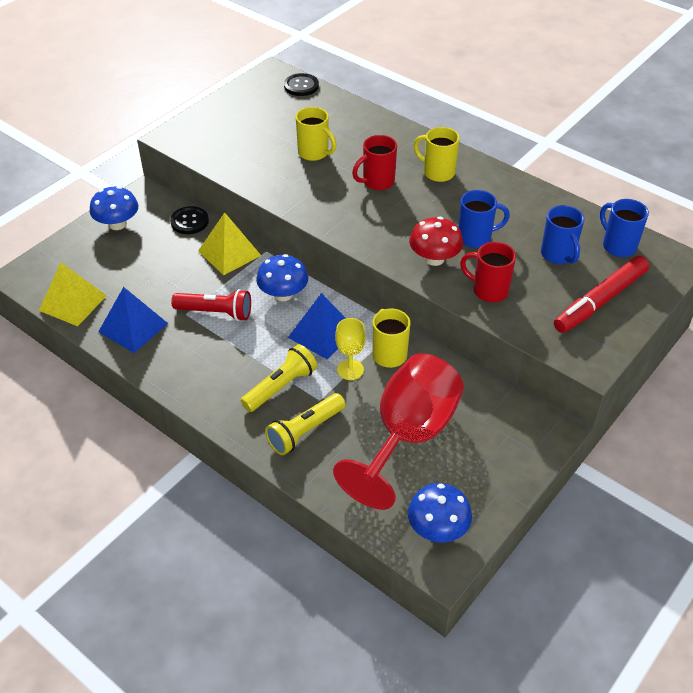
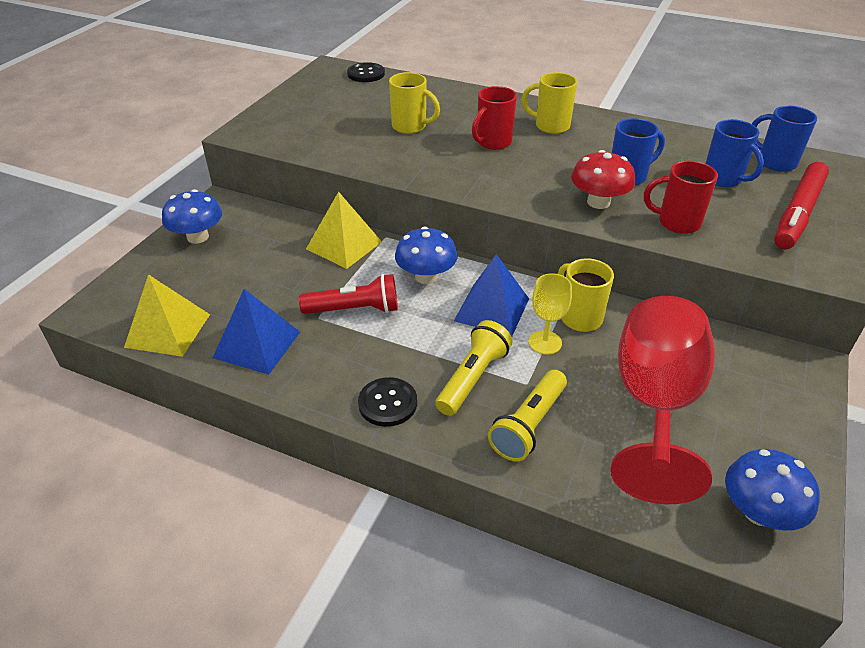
camera: 15 degrees left, 5 degrees down
black button [170,206,209,234] -> black button moved to [358,377,417,427]

